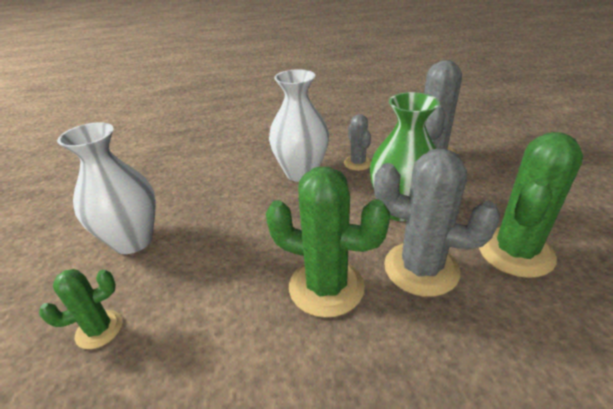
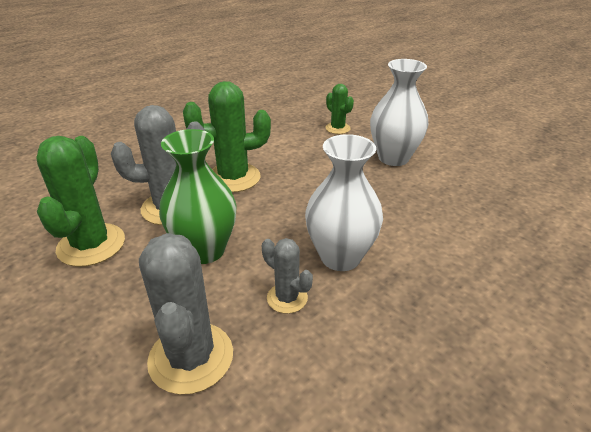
camera: 145 degrees right, 0 degrees up
green cactus [39,269,123,349] -> green cactus turned 60 degrees counterclockwise [325,84,354,134]

